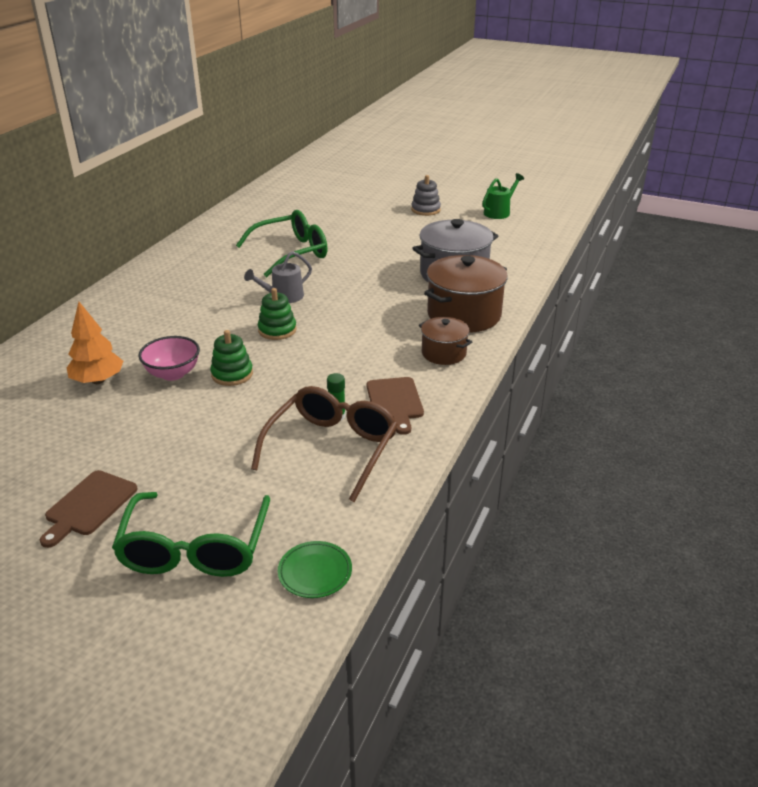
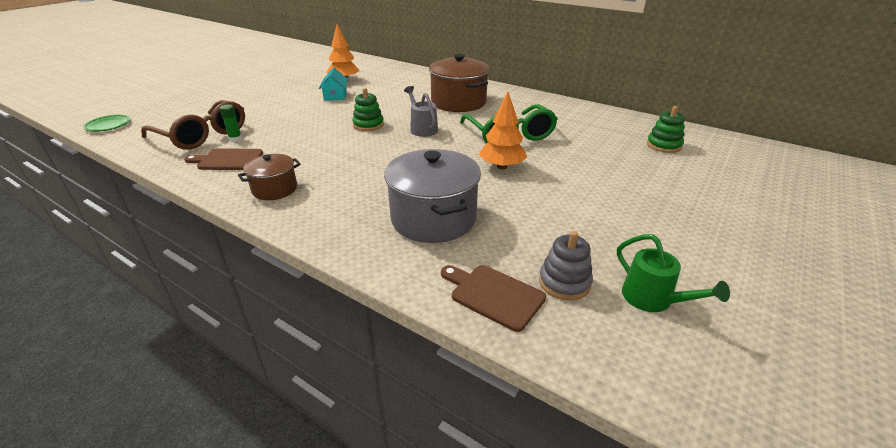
camera: 100 degrees right, 0 degrees up
brown cutting board [40,470,138,548] -> brown cutting board moved to [441,265,546,332]
green glasses [112,492,270,577] -> none
pink bowl [139,336,200,381] -> turquoise house [319,68,348,101]
green stacking toy [210,330,253,386] -> green stacking toy moved to [647,106,685,153]
grey stacking toy [411,175,441,216] -> grey stacking toy moved to [539,231,593,300]
brown pot [424,255,508,333] -> brown pot moved to [429,54,490,112]
none -> orange tree [479,91,527,170]

